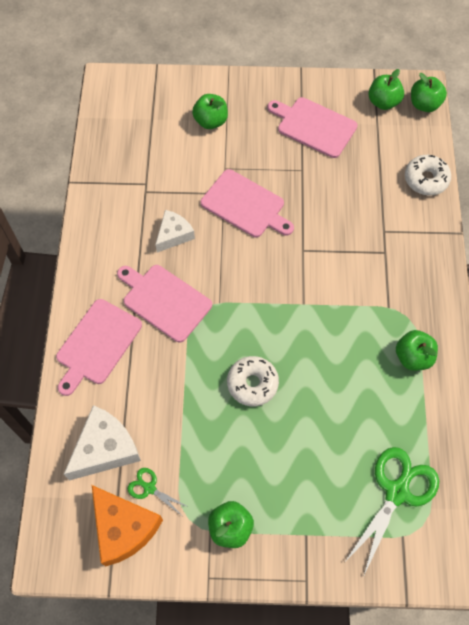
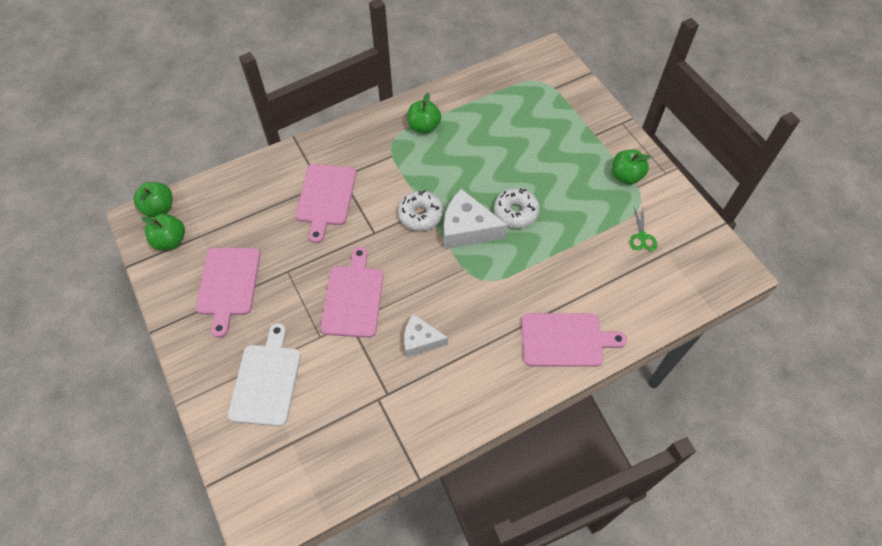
camera: 120 degrees left, 5 degrees down
white cheese [64,405,141,481] -> white cheese moved to [444,189,508,249]
orange cheese [92,485,163,566] -> none
pink cutting board [117,265,212,343] -> pink cutting board moved to [296,164,356,243]
green apple [192,94,228,129] -> white cutting board [228,323,301,426]
green scissors [343,447,439,577] -> none
white donut [405,155,451,195] -> white donut moved to [398,190,443,231]

